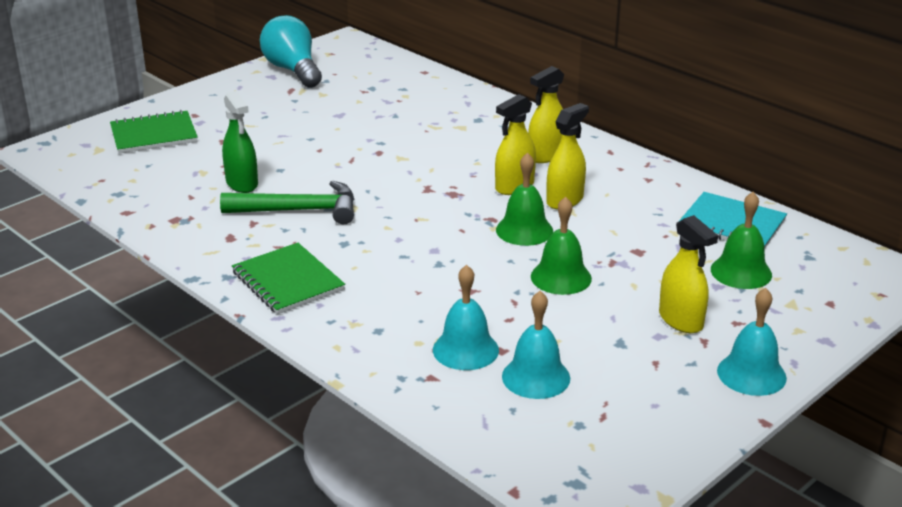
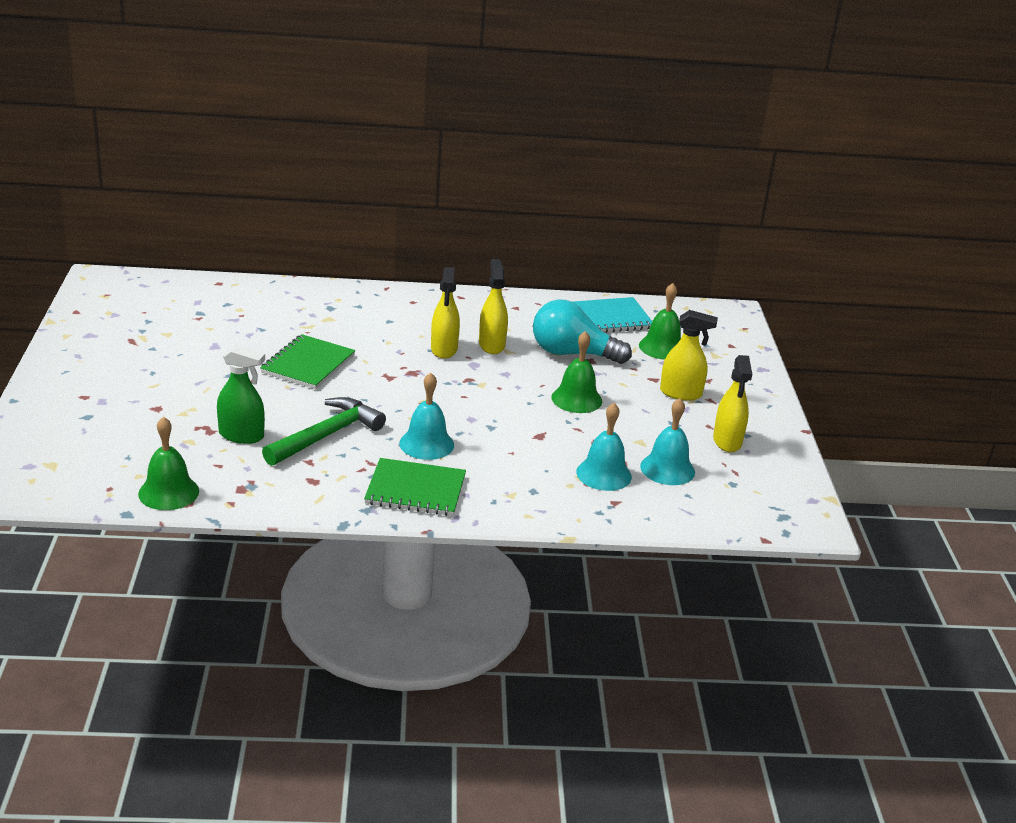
camera: 50 degrees left, 0 degrees up
green notebook [110,110,198,154] -> green notebook moved to [260,334,356,389]
turquoise light bulb [260,15,322,88] -> turquoise light bulb moved to [533,299,632,364]
green bell [496,152,553,246] -> green bell moved to [138,416,199,510]
yellow spray bottle [528,66,564,163] -> yellow spray bottle moved to [713,355,752,452]
turquoise bell [717,288,787,396] -> turquoise bell moved to [399,373,454,460]

